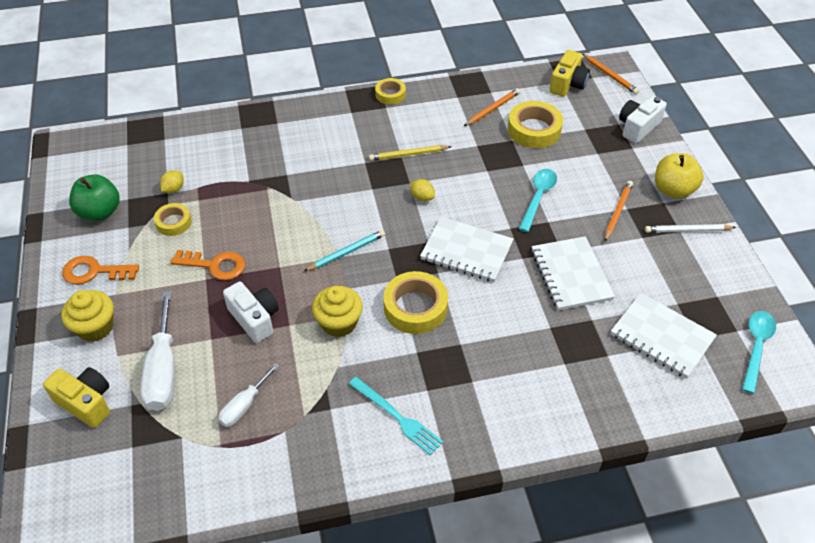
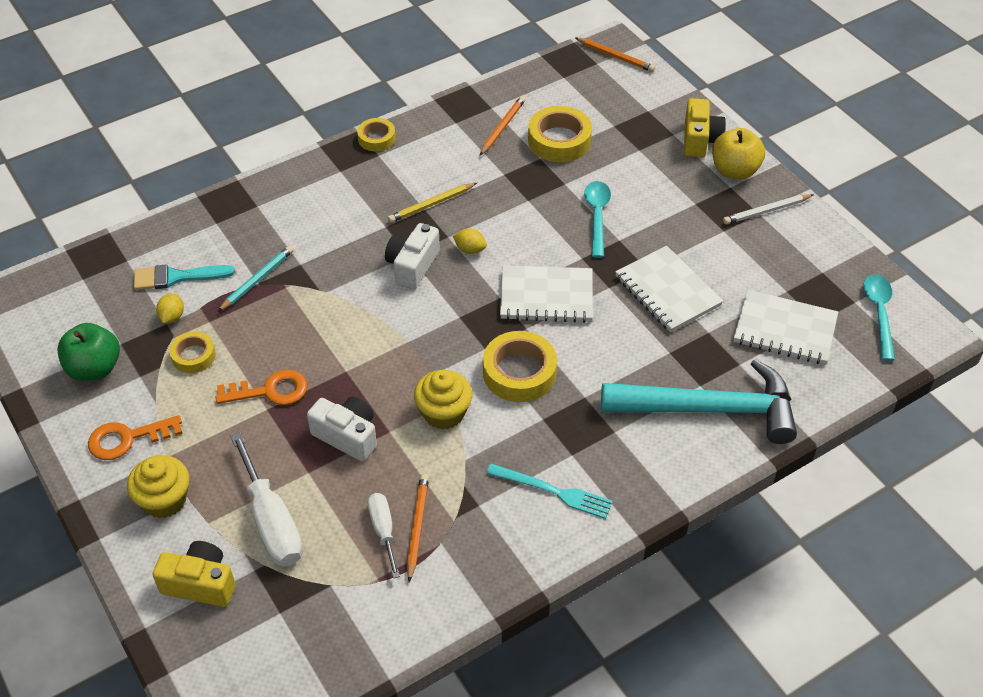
camera: 20 degrees left, 0 degrees up
white screwdriver [218,363,279,427] -> white screwdriver turned 150 degrees clockwise [368,493,400,578]
turquoise pencil [303,230,385,272] -> turquoise pencil moved to [217,245,294,312]
yellow camera [549,50,590,97] -> yellow camera moved to [684,98,726,157]
orange pencil [605,181,633,242] -> orange pencil moved to [407,474,429,582]
white camera [619,96,667,143] -> white camera moved to [385,223,440,289]
none -> turquoise brush [134,264,235,290]
none -> turquoise hammer [601,359,797,444]

